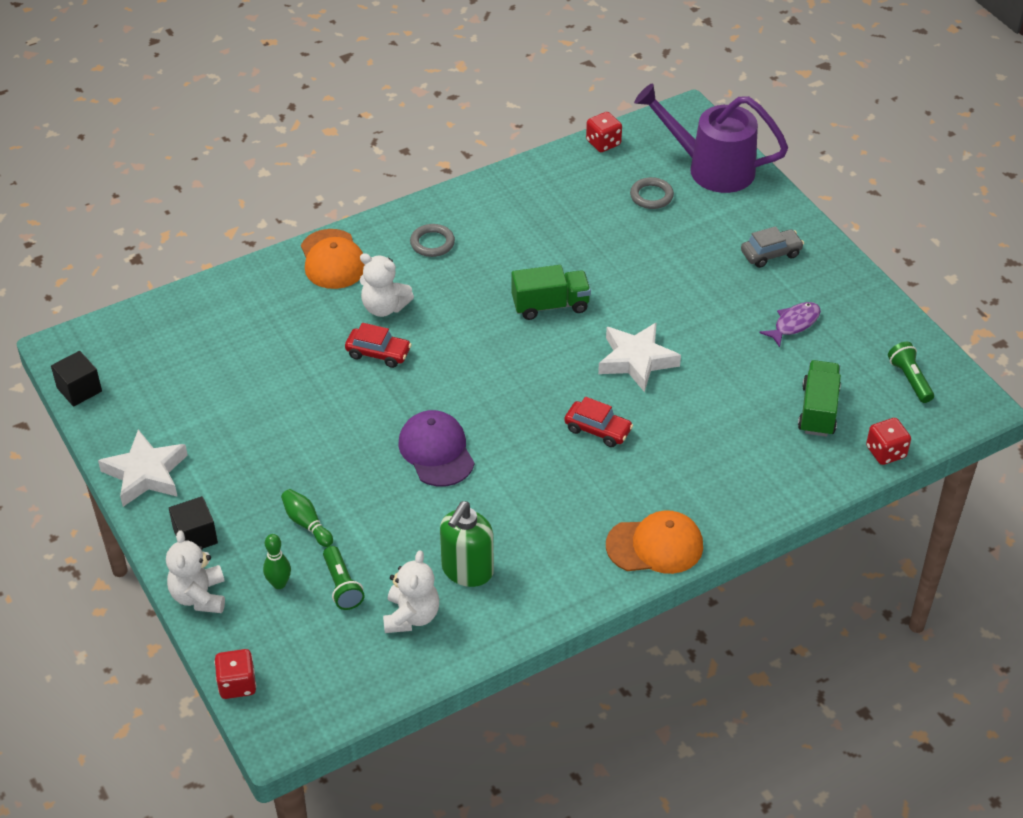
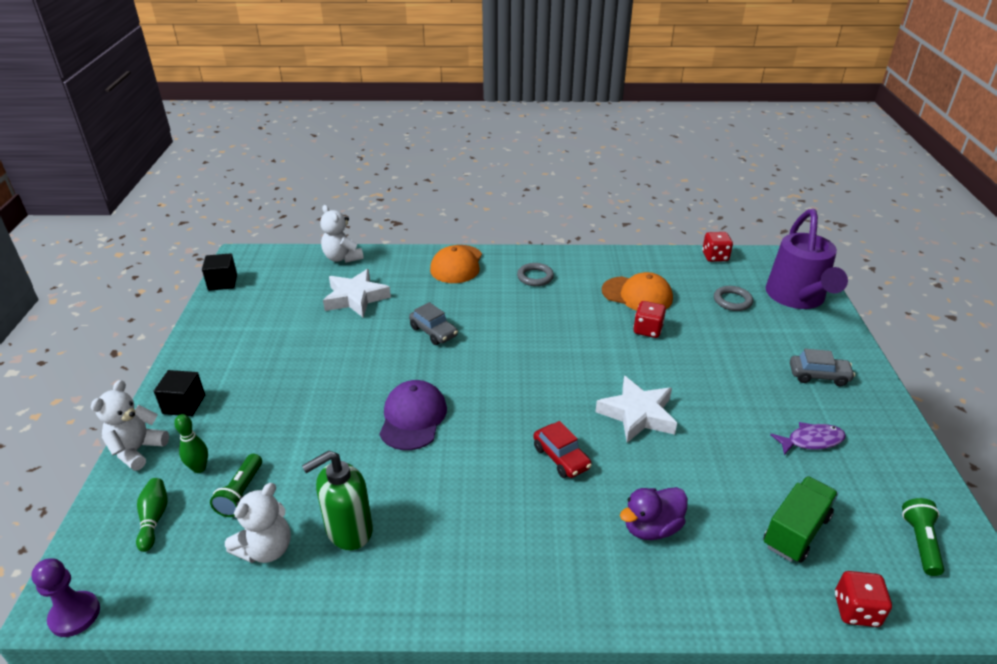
camera: 30 degrees right, 10 degrees down
white star [98,429,188,507] -> white star moved to [323,269,391,317]
red dice [214,649,256,699] -> red dice moved to [633,301,666,338]
green bowling pin [281,489,333,547] -> green bowling pin moved to [136,478,168,552]
red car [345,323,412,368] -> grey car [409,302,458,345]
white teddy bear [360,253,414,317] -> white teddy bear moved to [320,205,364,263]
green truck [512,265,591,320] -> none
orange cap [606,511,703,574] -> orange cap moved to [602,272,673,311]
purple watering can [634,83,788,193] -> purple watering can turned 135 degrees counterclockwise [766,209,848,309]
none -> purple pawn [31,558,100,637]
none -> purple duck [620,487,688,540]

